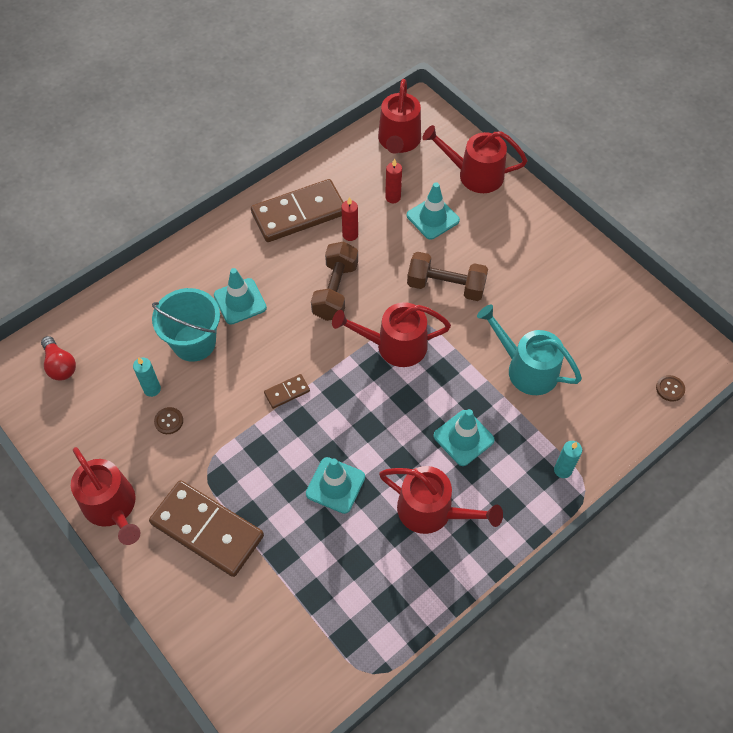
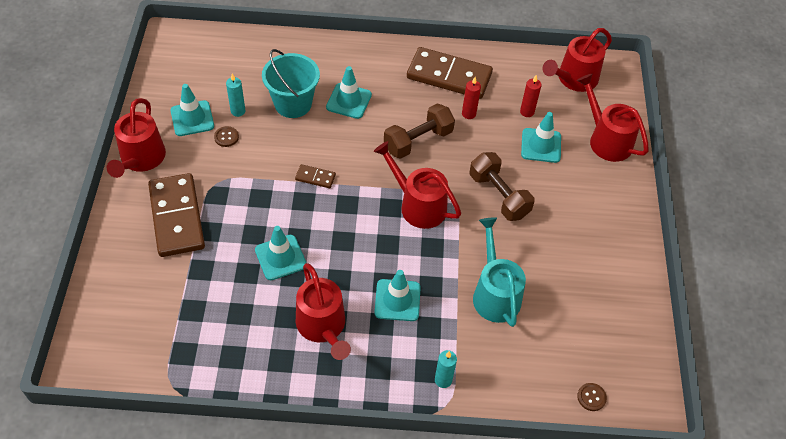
camera: 40 degrees right, 5 degrees down
red light bulb [41,336,76,381] -> none
none -> turquoise traffic cone [171,84,214,136]

